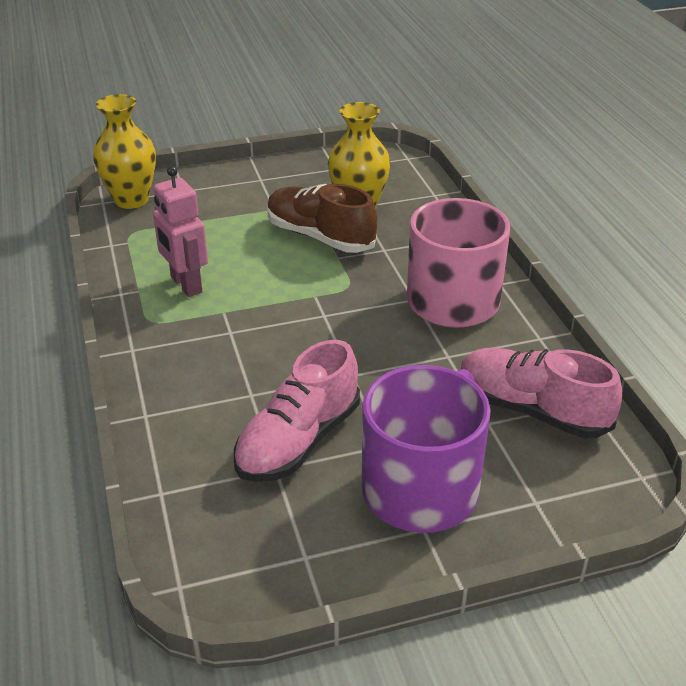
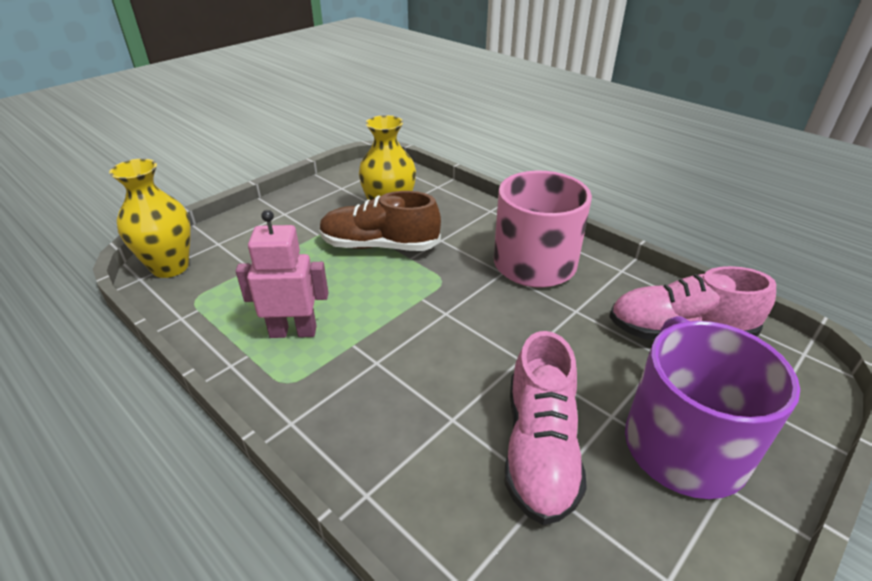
camera: 30 degrees left, 0 degrees up
pink robot [153,166,208,297] -> pink robot turned 150 degrees clockwise [236,210,329,338]

